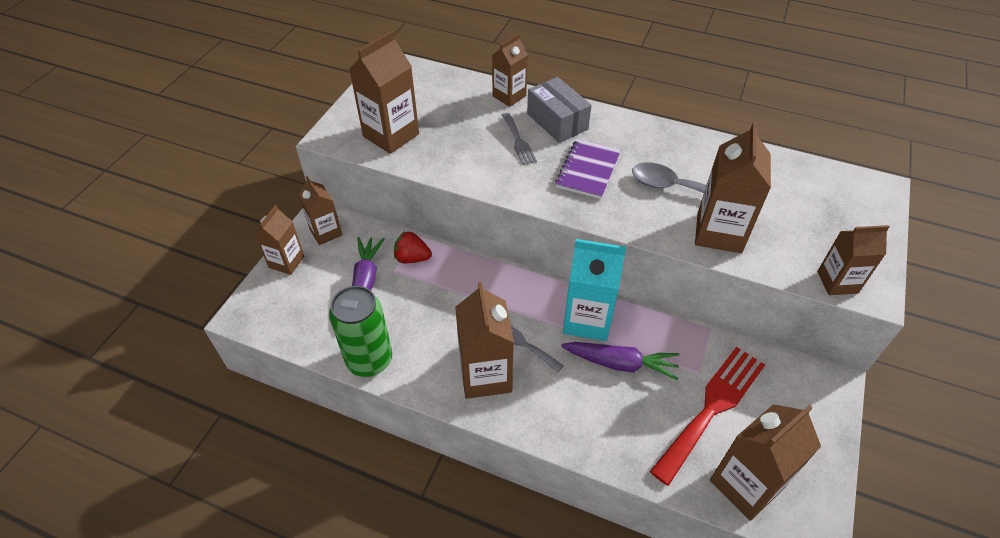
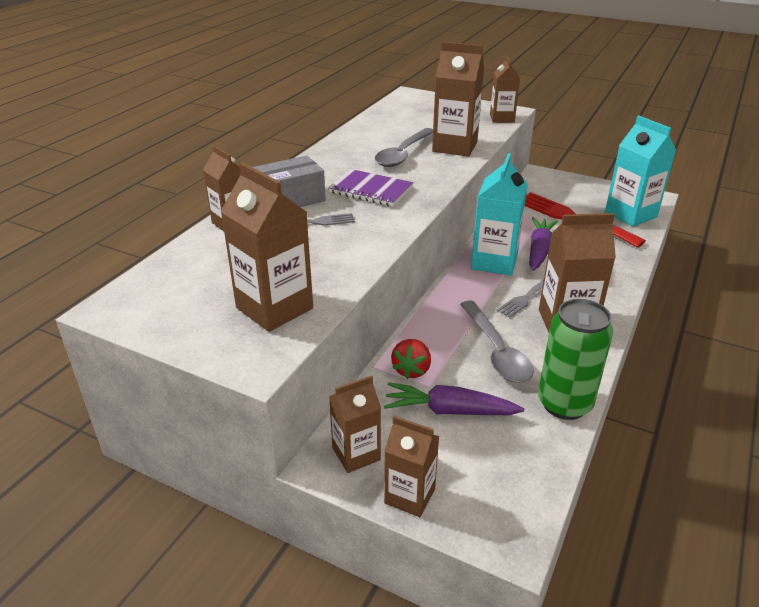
camera: 85 degrees left, 15 degrees down
brown carton [710,404,821,521] -> turquoise carton [605,116,676,227]
none -> grey spoon [460,301,534,383]

